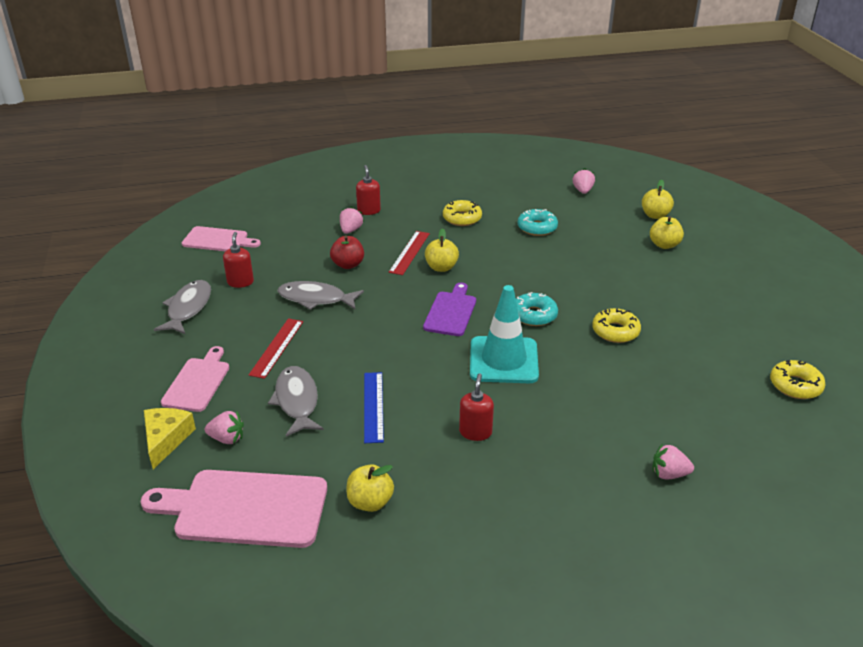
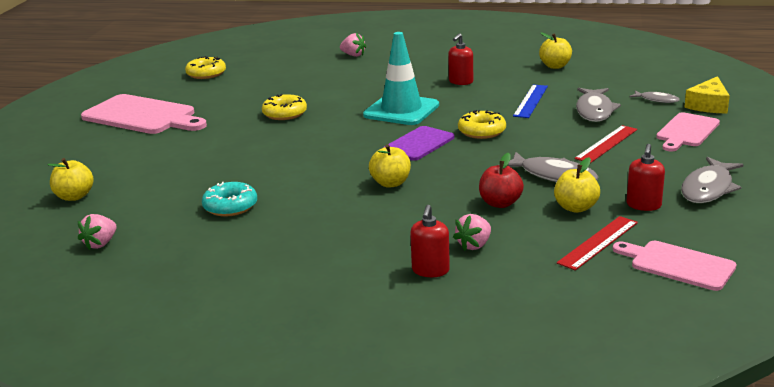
camera: 155 degrees left, 10 degrees down
pink cutting board [141,470,327,548] -> pink cutting board moved to [81,94,207,134]
pink strawberry [205,411,244,444] -> grey fish [629,90,680,103]
red ruler [389,231,430,275] -> red ruler moved to [557,216,638,270]
yellow donut [443,200,482,226] -> yellow donut moved to [458,110,506,139]
turquoise donut [516,292,558,326] -> none
yellow apple [650,216,684,249] -> yellow apple moved to [554,157,600,213]

